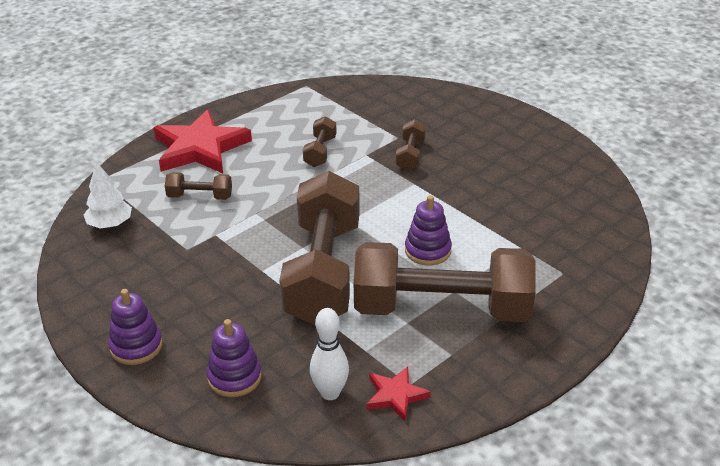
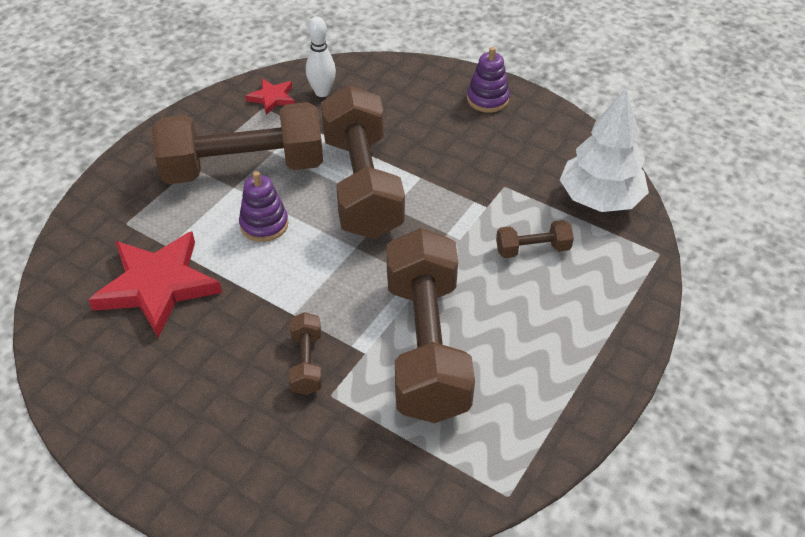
camera: 165 degrees right, 10 degrees up
white tree [84,161,132,229] -> white tree [560,87,649,212], size x1.73
red star [154,110,252,173] -> red star moved to [88,231,222,338]
purple stacking toy [207,319,262,397] -> none
brown dumbbell [303,116,337,167] -> brown dumbbell [387,228,475,423], size x2.37

